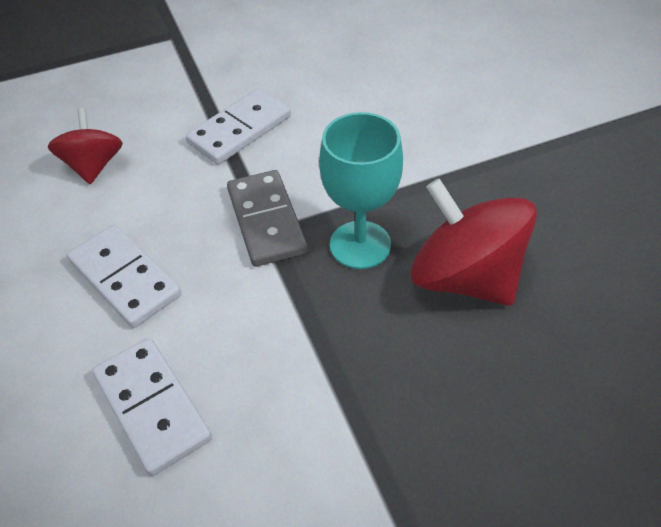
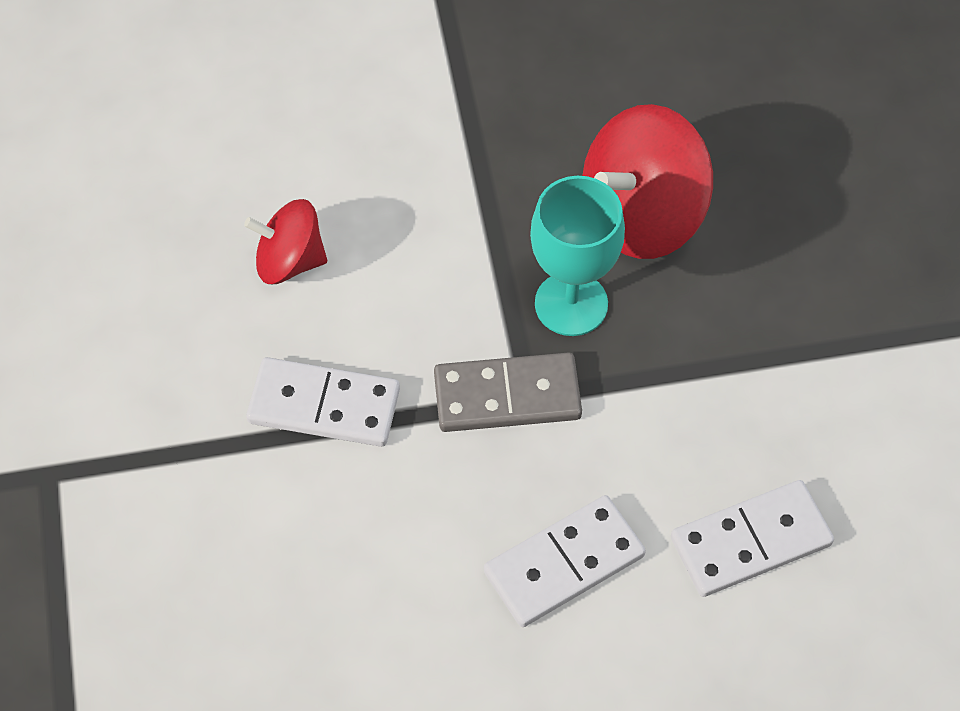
camera: 80 degrees left, 10 degrees up
red spinning top [48,108,123,184] -> red spinning top moved to [244,199,327,284]
white domino [186,89,291,164] -> white domino turned 45 degrees counterclockwise [246,357,400,447]

